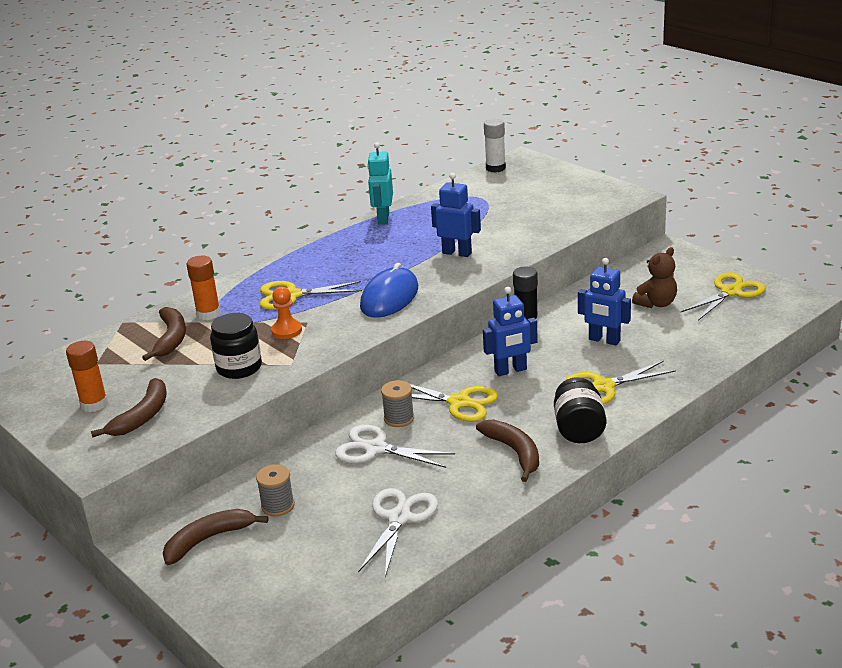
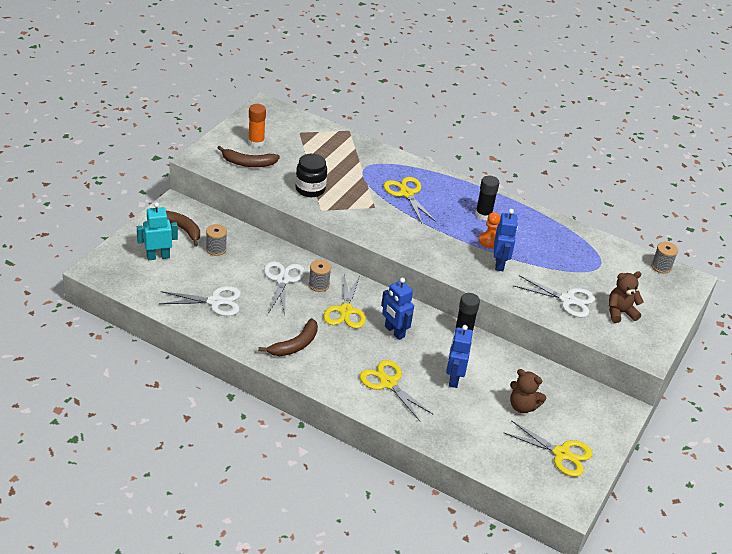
camera: 65 degrees right, 10 degrees up
brown banana [142,307,186,361] -> none
orange glue stick [186,256,221,320] -> none
orange pawn [271,287,302,339] -> orange pawn moved to [479,212,500,248]
blue mouse [360,263,418,318] -> none
turquoise robot [367,142,393,225] -> turquoise robot moved to [137,202,178,260]
white glue stick [484,118,506,173] -> grey spool [651,242,678,274]
black jar [554,377,606,443] -> none
none -> black glue stick [475,175,499,220]
none -> white scissors [513,275,595,318]
none -> brown teddy bear [609,271,644,323]

